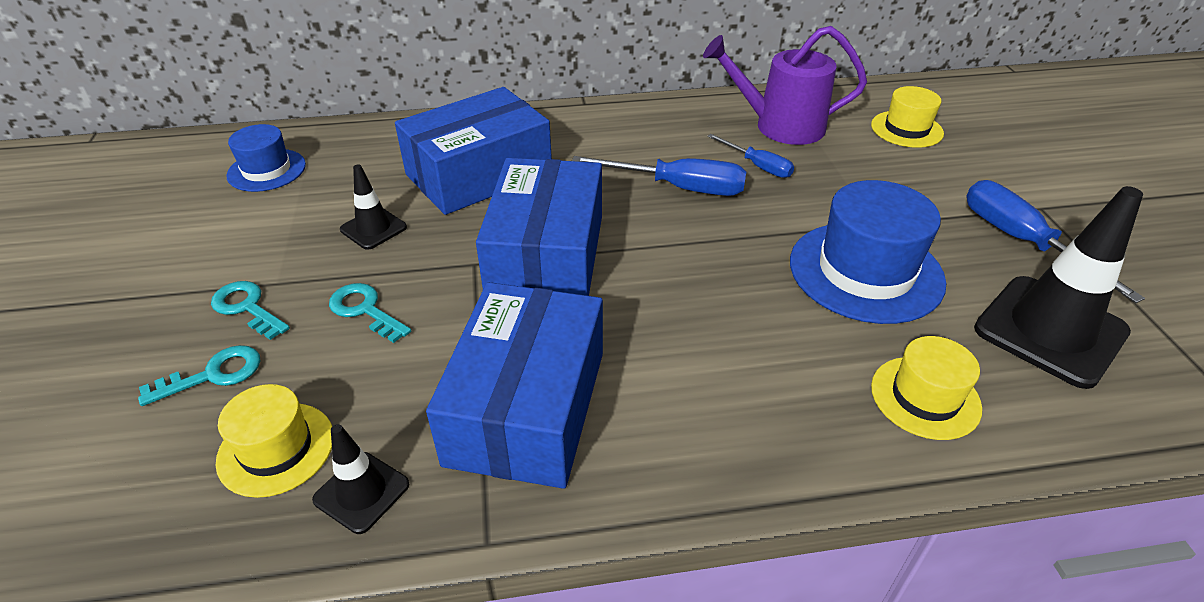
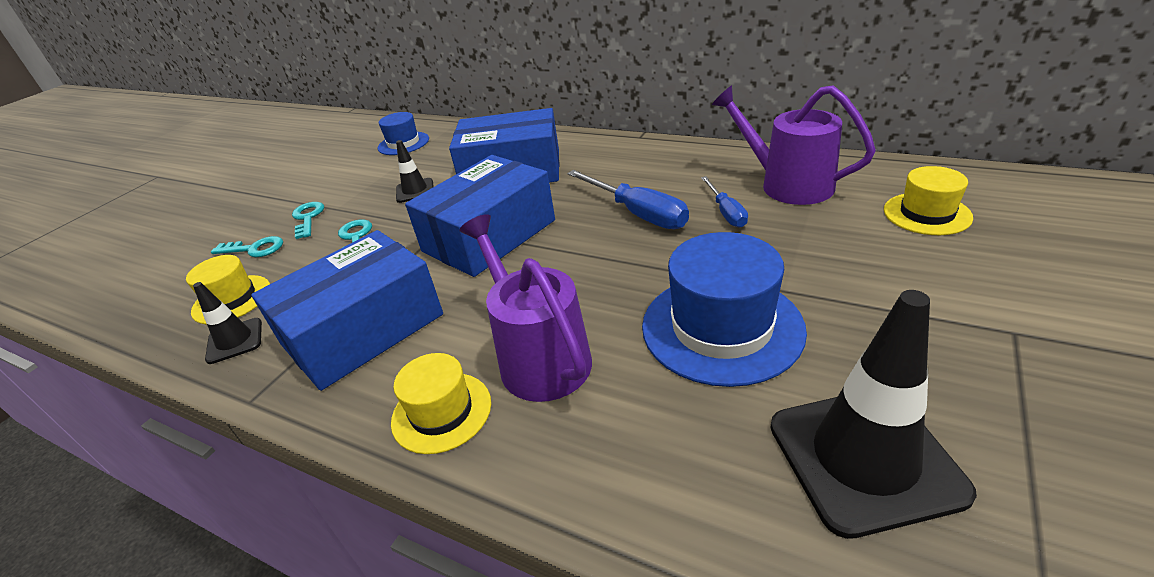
camera: 40 degrees right, 5 degrees down
yellow hat [871,336,982,440] -> yellow hat moved to [391,353,491,454]
blue screwdriver [966,180,1145,303] -> none
none -> purple watering can [460,214,592,402]

